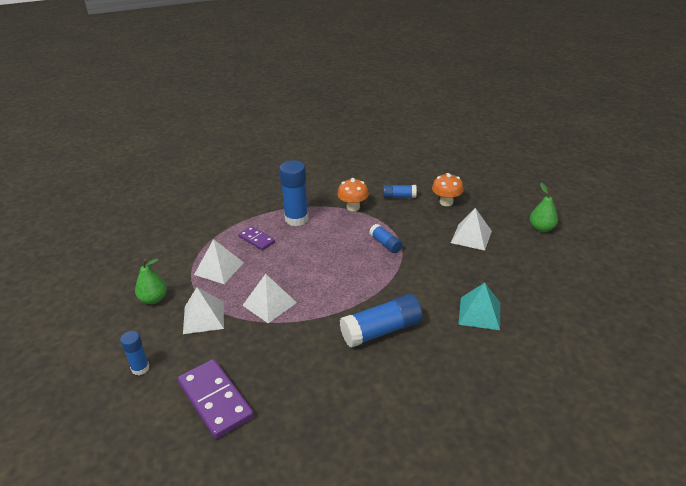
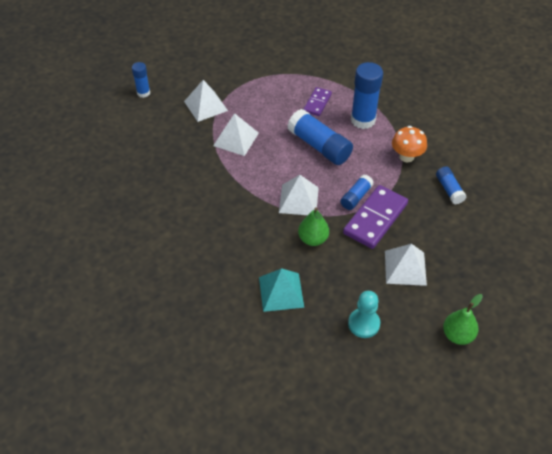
camera: 70 degrees right, 15 degrees up
green pear [135,259,167,304] -> green pear moved to [298,207,329,246]
purple domino [178,359,254,439] -> purple domino moved to [343,185,408,249]
white pyramid [194,239,244,284] -> white pyramid moved to [279,175,319,215]
blue glue stick [340,294,423,348] -> blue glue stick moved to [288,109,353,165]
orange mushroom [432,173,464,206] -> none
none -> turquoise pawn [348,291,380,338]

